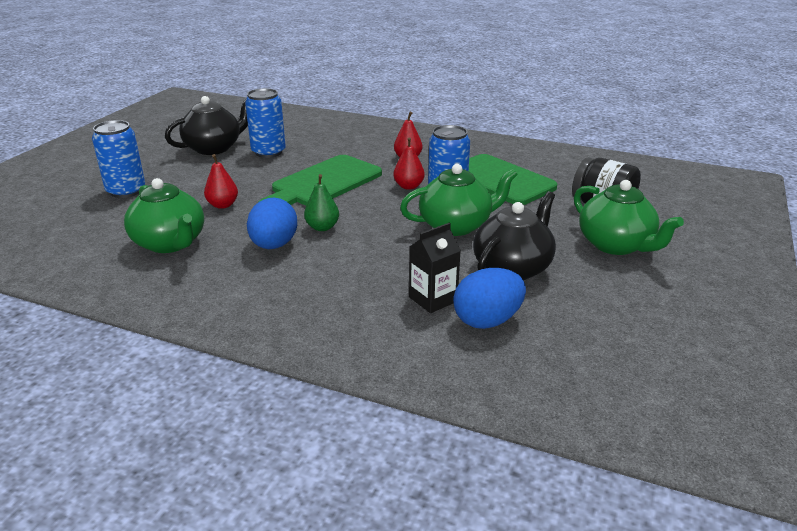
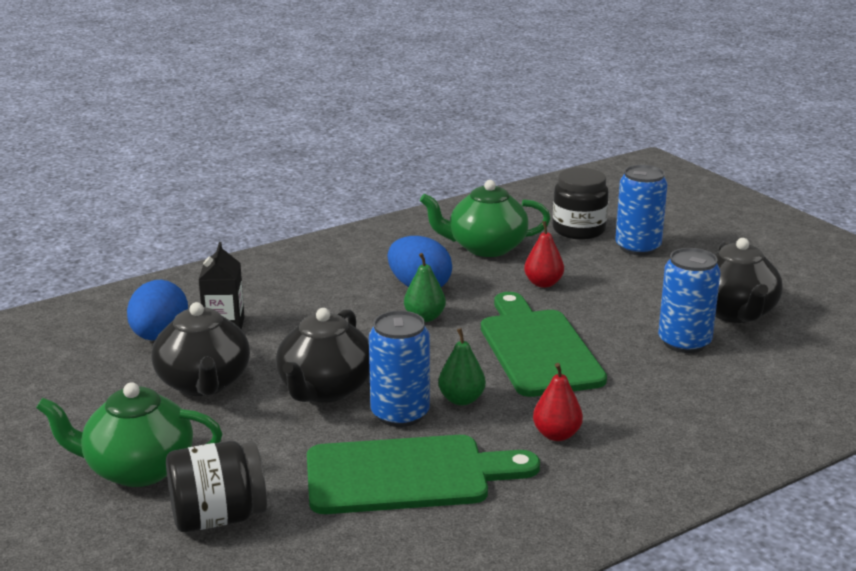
camera: 125 degrees right, 5 degrees down
red pear [393,137,425,190] -> green pear [438,328,486,405]
green teapot [400,164,518,236] -> black teapot [276,308,370,402]
none -> black jar [553,168,609,240]

